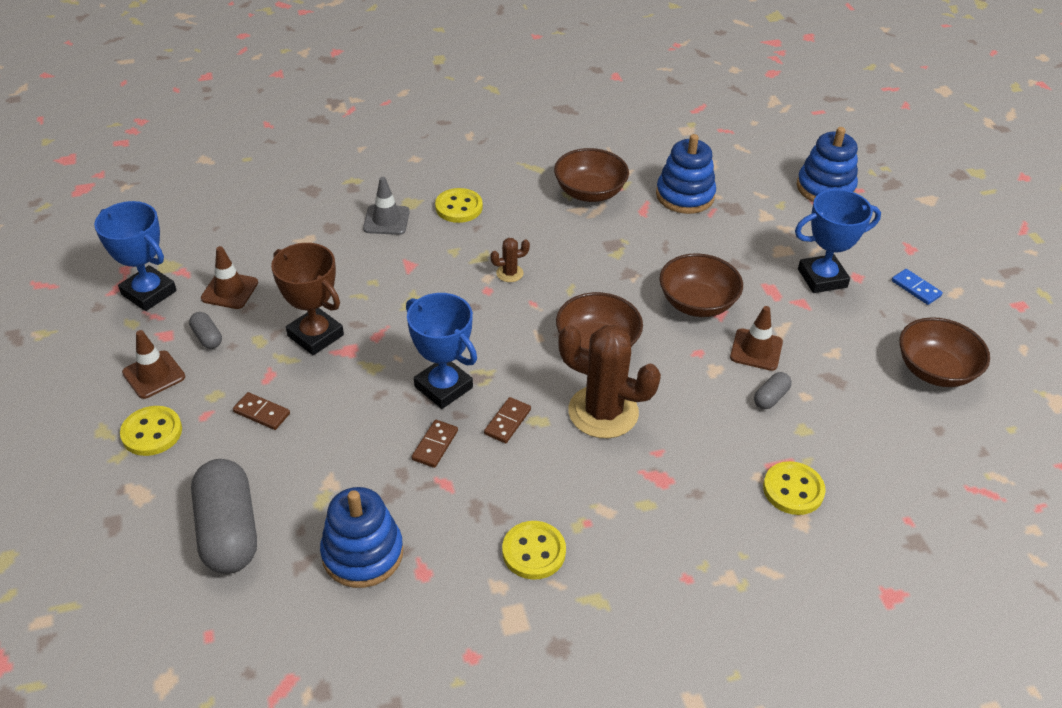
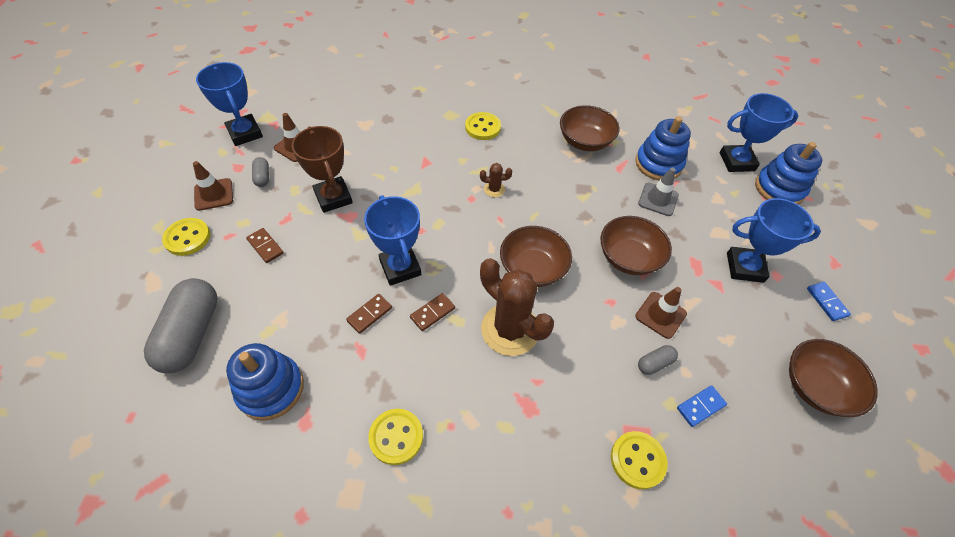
camera: 20 degrees right, 10 degrees up
grey traffic cone [363,177,410,235] -> grey traffic cone moved to [638,168,679,216]
none -> blue domino [677,385,727,427]
none -> blue trophy [720,93,798,172]

